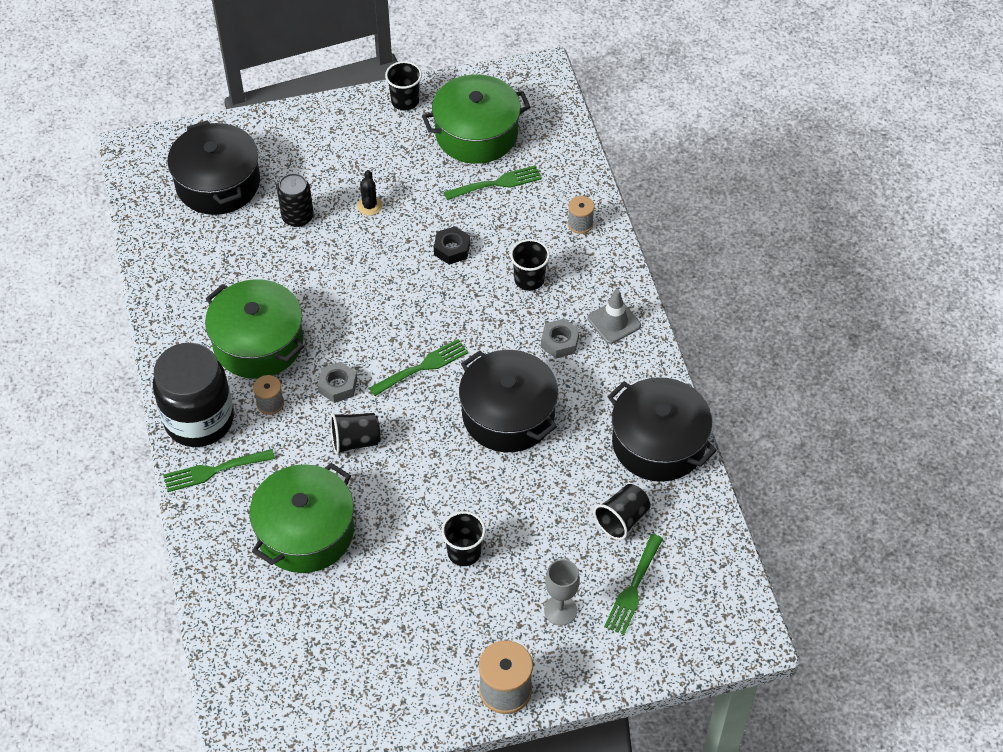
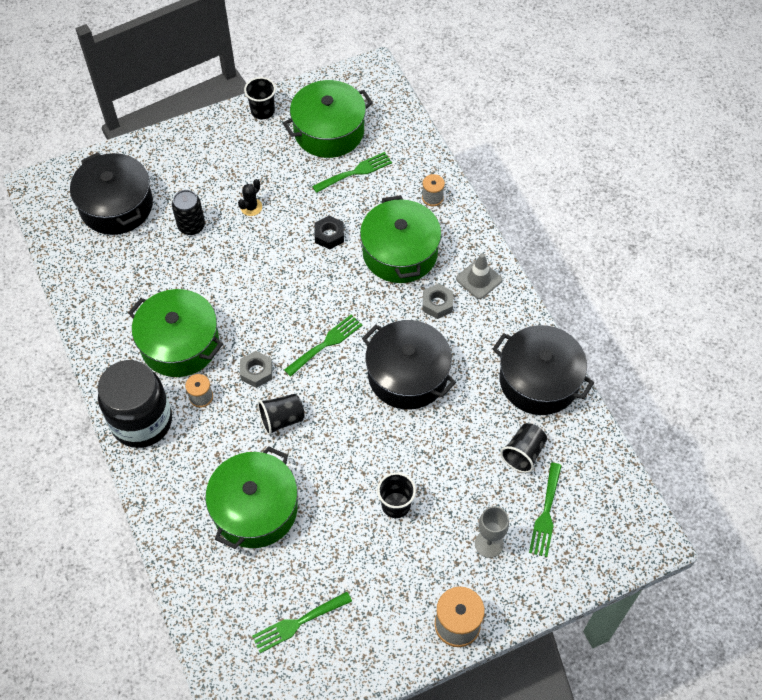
camera: 10 degrees left, 5 degrees up
green fork [164,449,275,492] -> green fork moved to [252,592,352,653]
black cactus [357,170,383,216] -> black cactus turned 45 degrees clockwise [238,179,262,216]
black cup [510,239,550,291] -> green pot [360,195,441,283]

